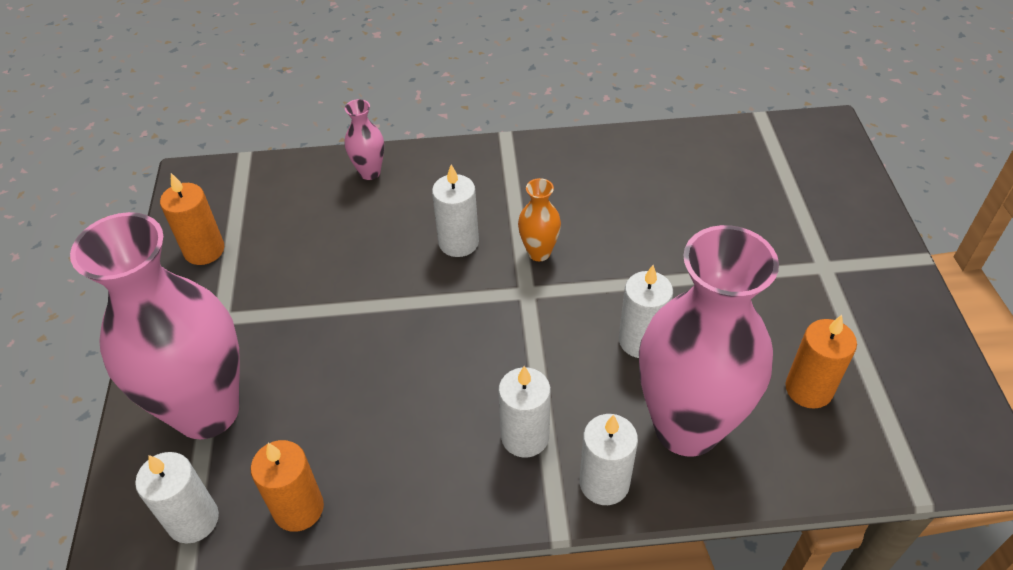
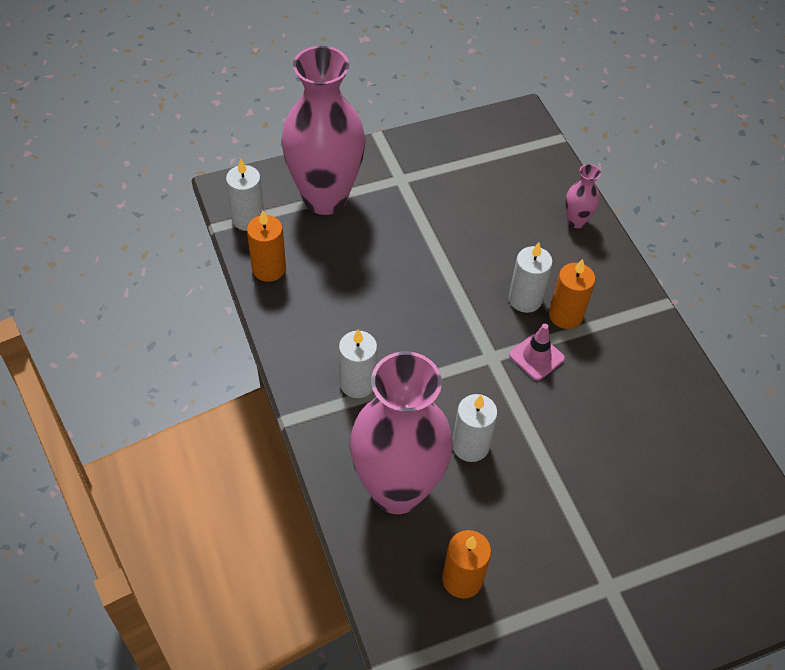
camera: 70 degrees right, 5 degrees up
orange candle [160,173,224,265] -> orange candle moved to [549,259,595,329]
orange vase [518,178,561,261] -> pink traffic cone [509,324,565,381]
white candle [580,414,638,505] -> none

